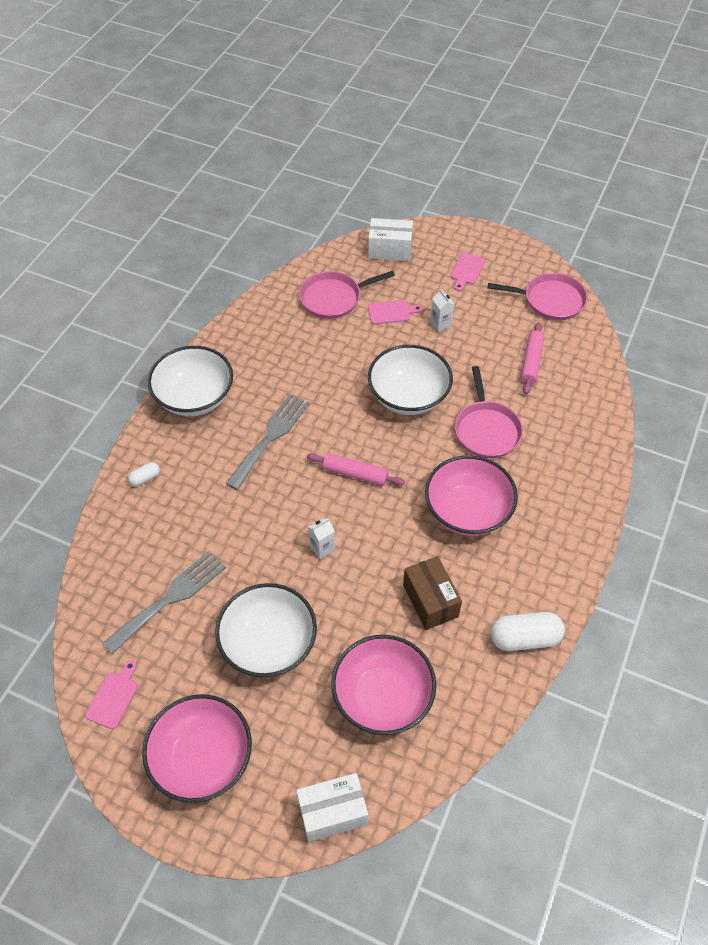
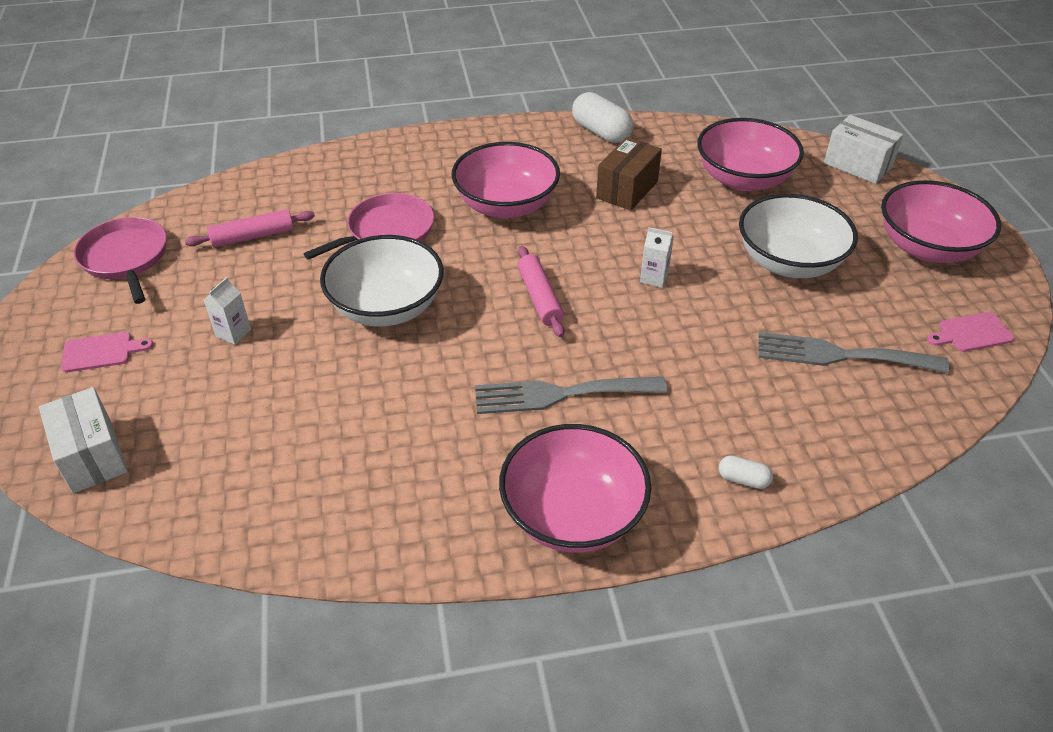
camera: 125 degrees left, 10 degrees down
white bowl [148,346,233,416] -> pink bowl [499,424,651,553]
pink pan [299,271,395,319] -> none
pink cutting board [368,300,422,324] -> none

